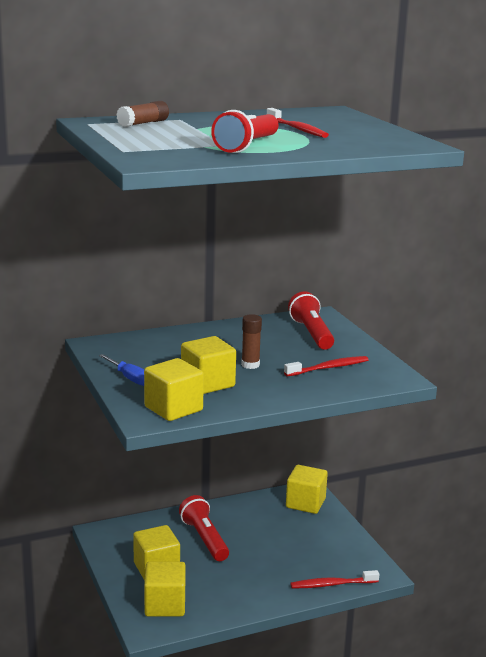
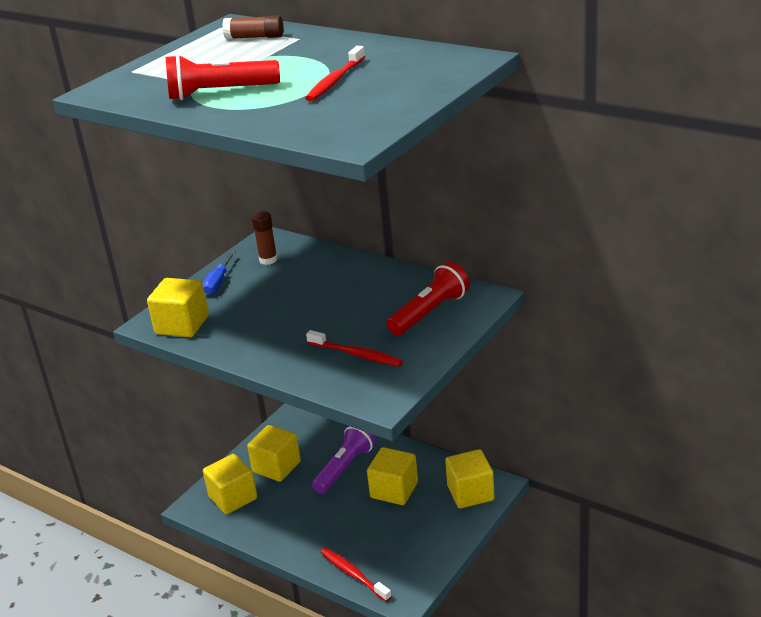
camera: 60 degrees right, 10 degrees up
red flashlight [179,495,229,561] -> purple flashlight [312,426,376,494]
yellow cube [181,336,236,394] -> yellow cube moved to [367,447,418,505]
brown glue stick [241,314,262,369] -> brown glue stick moved to [252,211,277,265]

